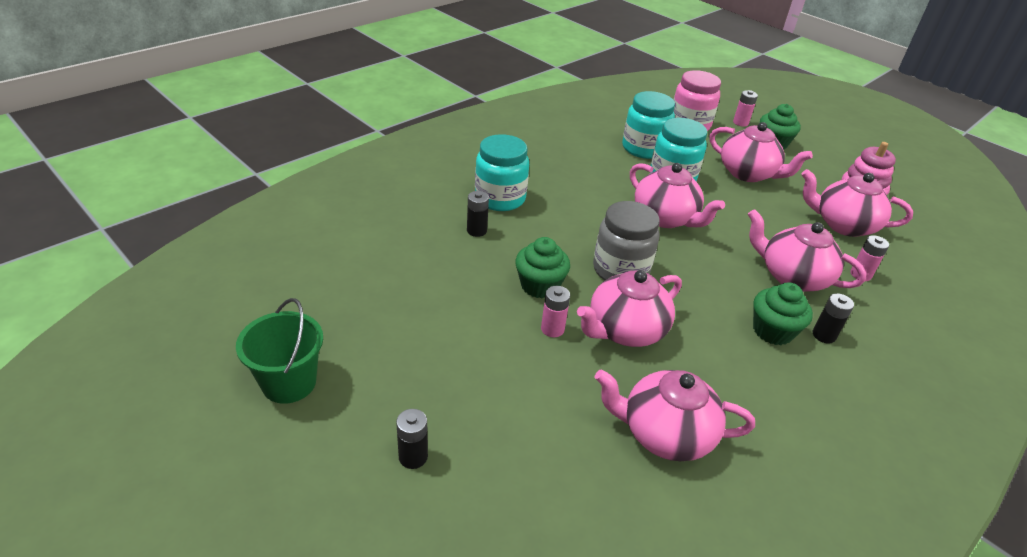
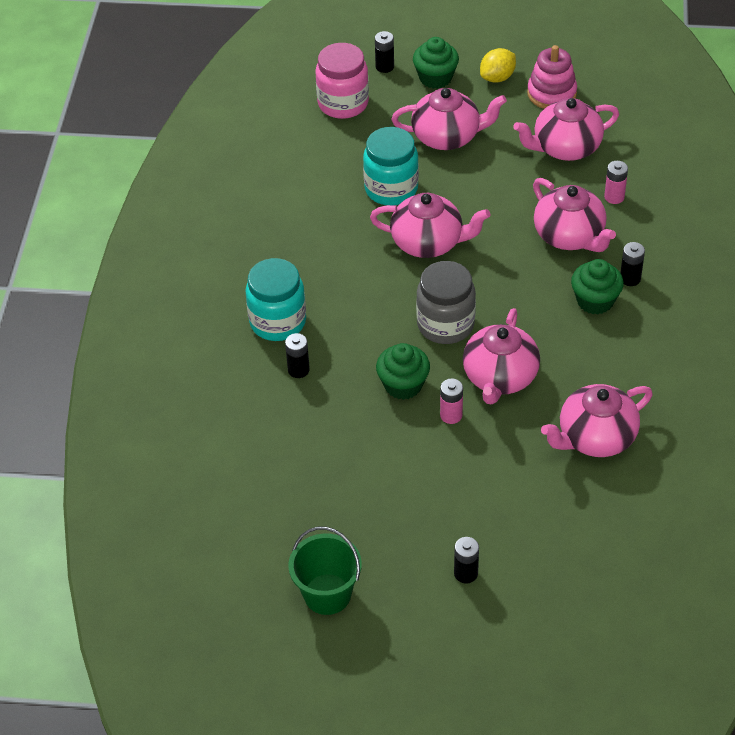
camera: 35 degrees left, 10 degrees up
turquoise jar [622,91,675,159] -> none
pink battery [733,90,758,127] -> black battery [375,31,394,73]
pink teapot [748,209,866,292] -> pink teapot turned 120 degrees counterclockwise [533,178,616,252]
none -> yellow lemon [480,48,516,83]

